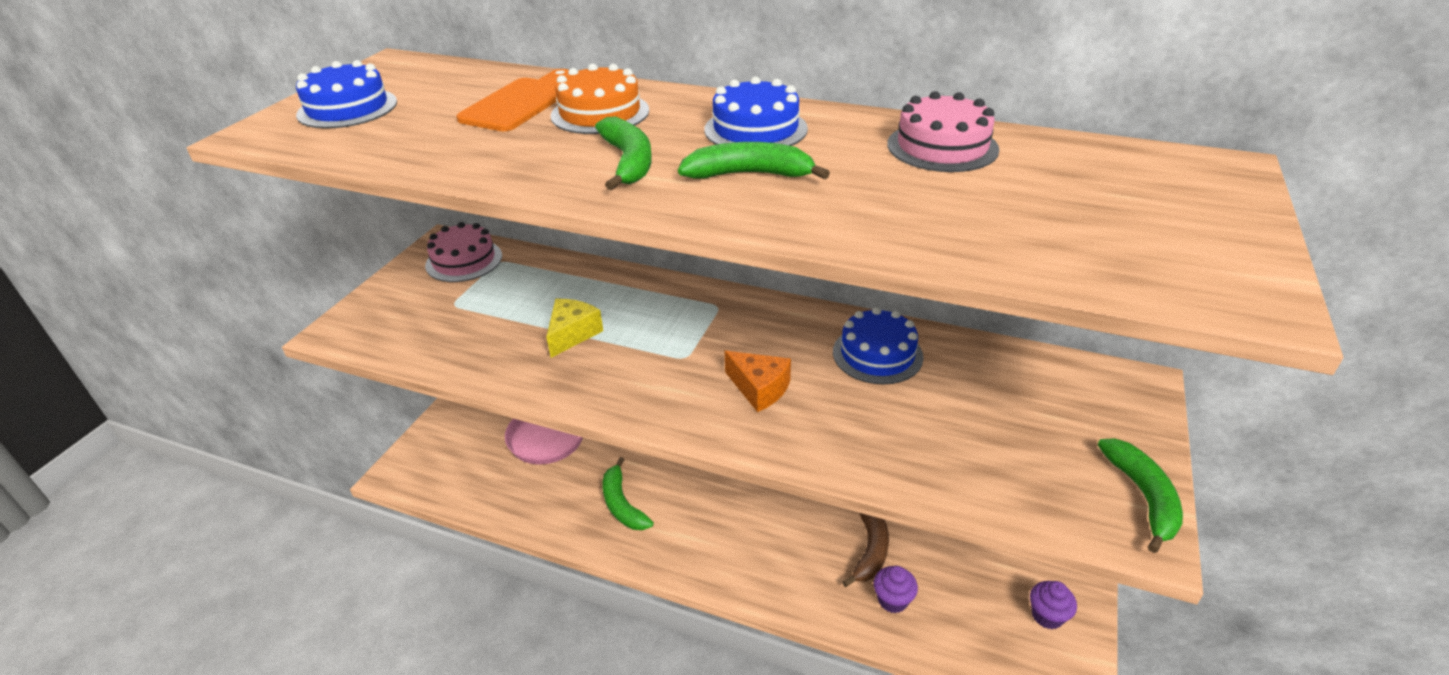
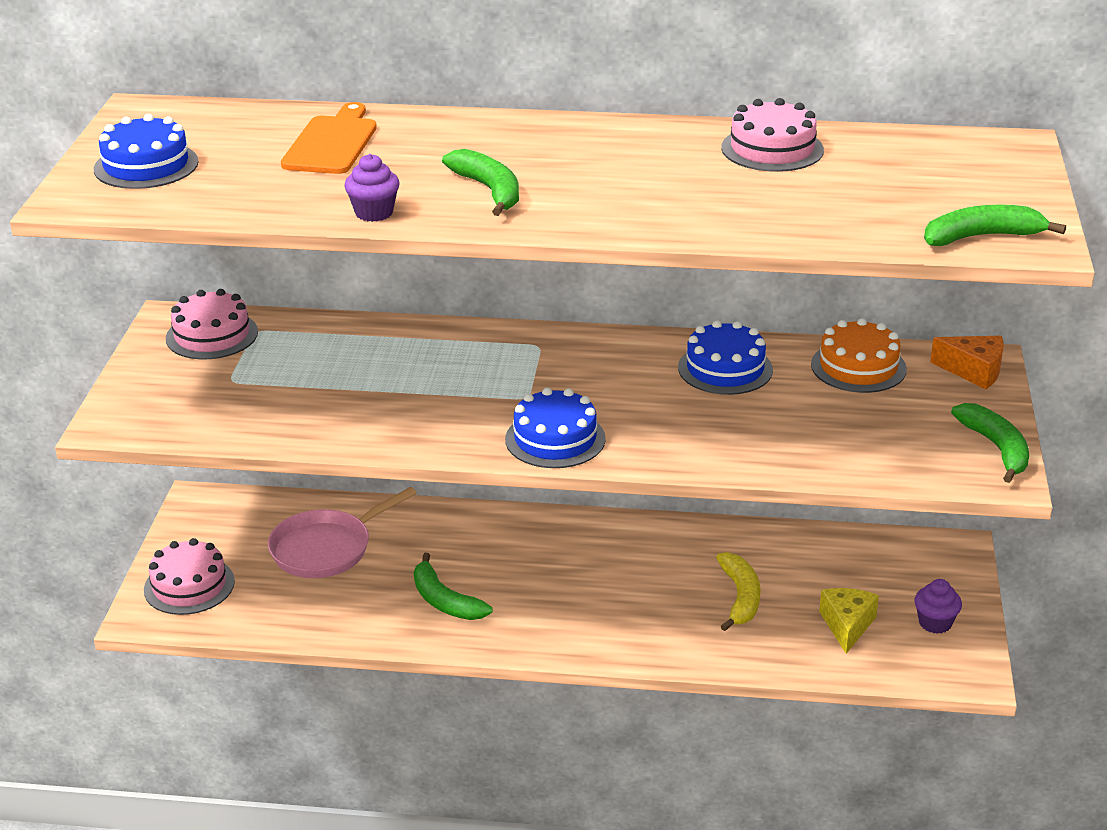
camera: 15 degrees left, 5 degrees down
yellow cheese [546,299,603,358] -> yellow cheese moved to [819,588,879,654]
orange cake [551,63,649,134] -> orange cake moved to [811,318,907,393]
green banana [678,142,830,179] -> green banana moved to [924,205,1066,246]
blue cake [704,76,808,146] -> blue cake moved to [505,388,606,468]
orange cheese [724,351,791,412] -> orange cheese moved to [930,336,1004,389]
brown banana [842,513,889,587] -> yellow banana [716,552,761,631]
purple cupcake [874,566,918,613] -> purple cupcake moved to [345,154,400,222]
none -> pink cake [144,538,235,615]

